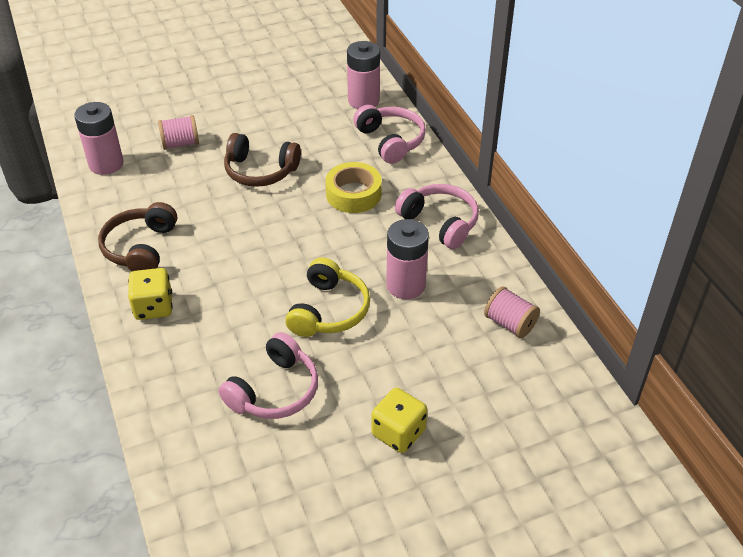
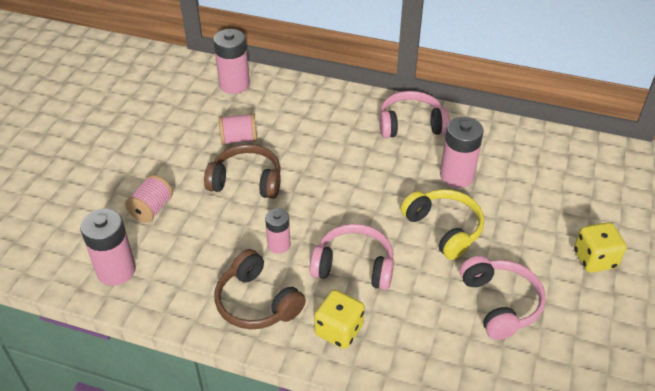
camera: 50 degrees left, 0 degrees up
brown headphones [224,133,301,187] -> brown headphones turned 135 degrees counterclockwise [204,144,281,199]
yellow tape [325,162,382,213] -> none
pink headphones [353,105,426,164] -> pink headphones moved to [310,224,394,290]
pink spool [484,286,540,338] -> pink spool moved to [219,113,257,145]
none -> pink battery [265,208,291,254]

